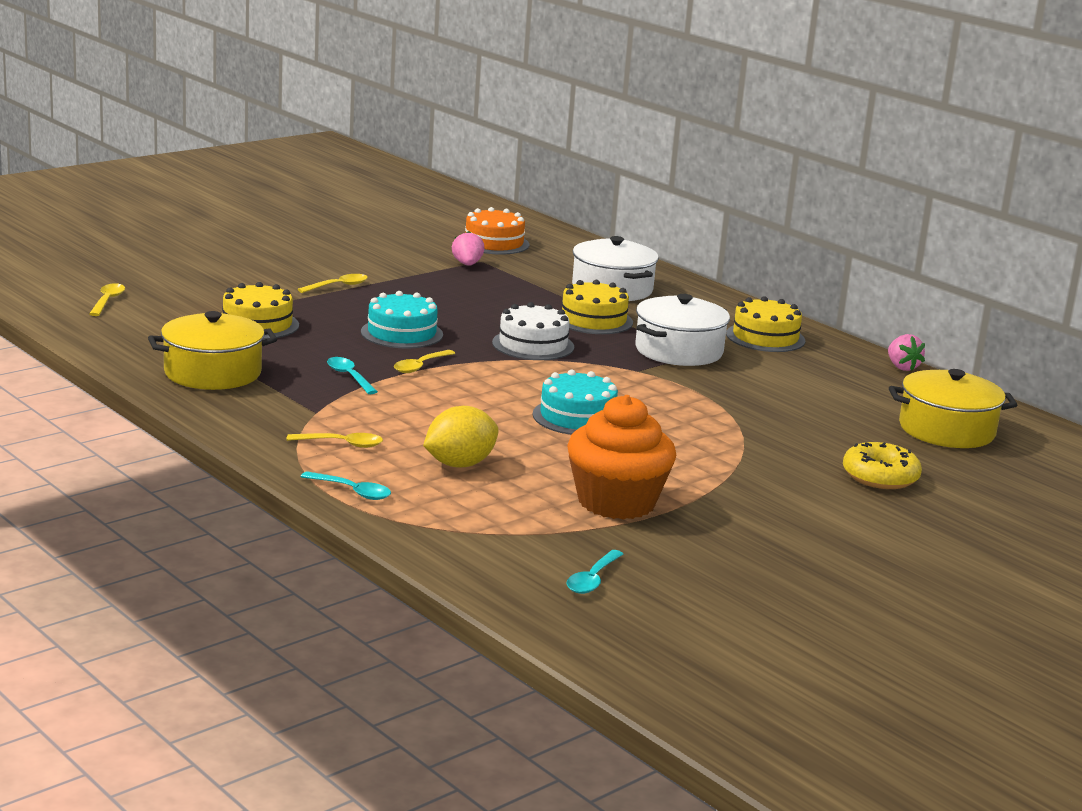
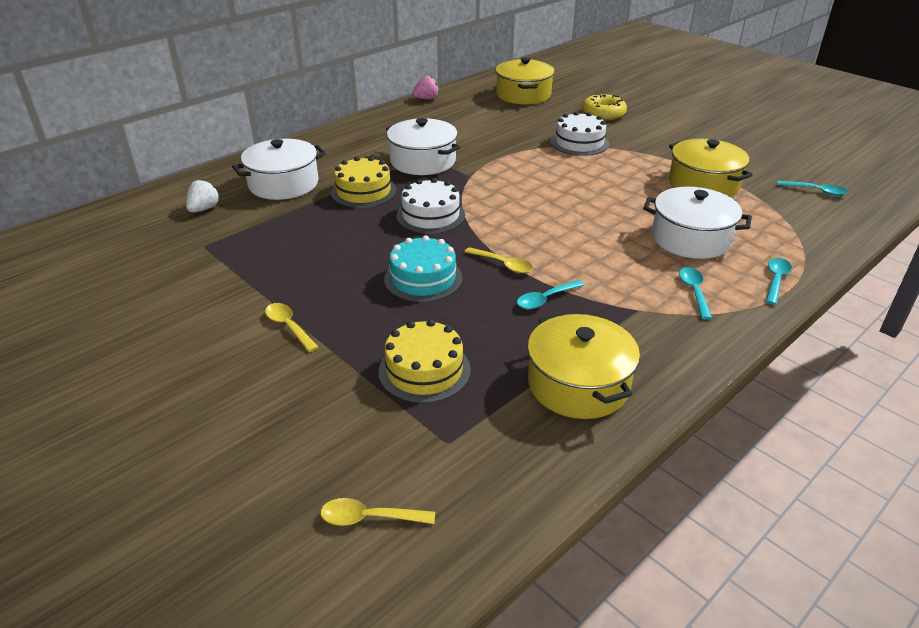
camera: 90 degrees left, 15 degrees up
yellow spoon [287,433,383,448] -> turquoise spoon [679,267,712,319]
yellow lemon [423,406,498,467] -> white pot [643,187,752,259]
pink strawberry [452,231,485,266] -> none
orange cake [465,207,529,255] -> none
turquoise cake [532,370,618,435] -> none
orange cupcake [567,395,676,520] -> yellow pot [669,139,753,197]
yellow cake [726,296,805,352] -> none
none -> white strawberry [186,179,220,212]
none -> white cake [551,111,609,156]

